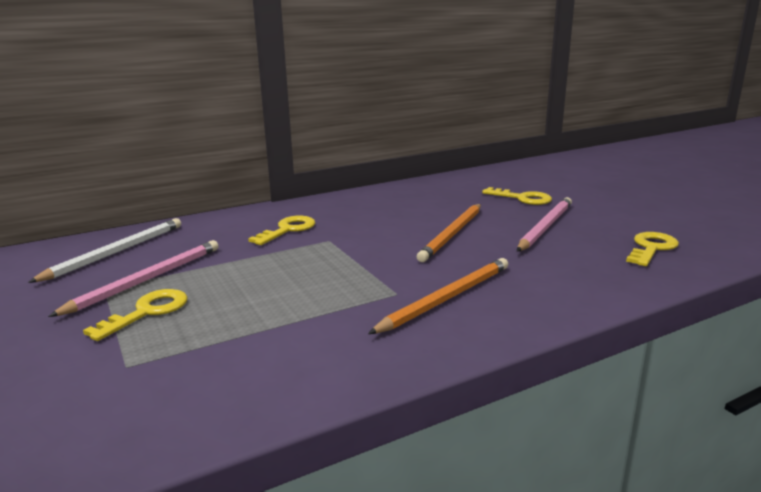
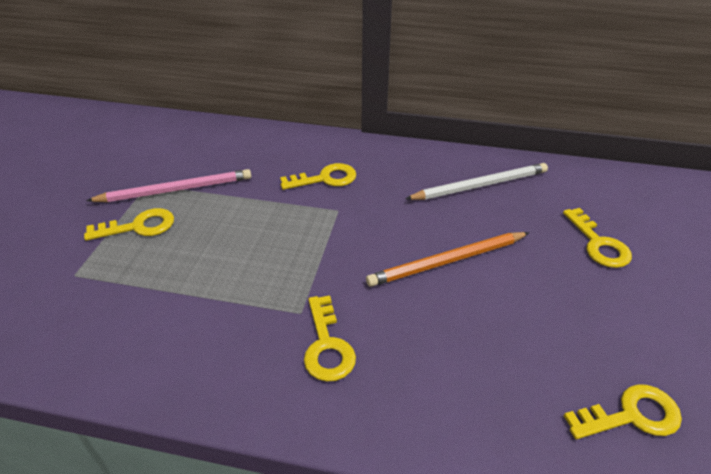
camera: 40 degrees right, 20 degrees up
white pencil [28,218,181,283] -> white pencil moved to [405,163,548,200]
orange pencil [368,258,508,334] -> yellow key [304,295,356,382]
pink pencil [517,197,572,251] -> none

